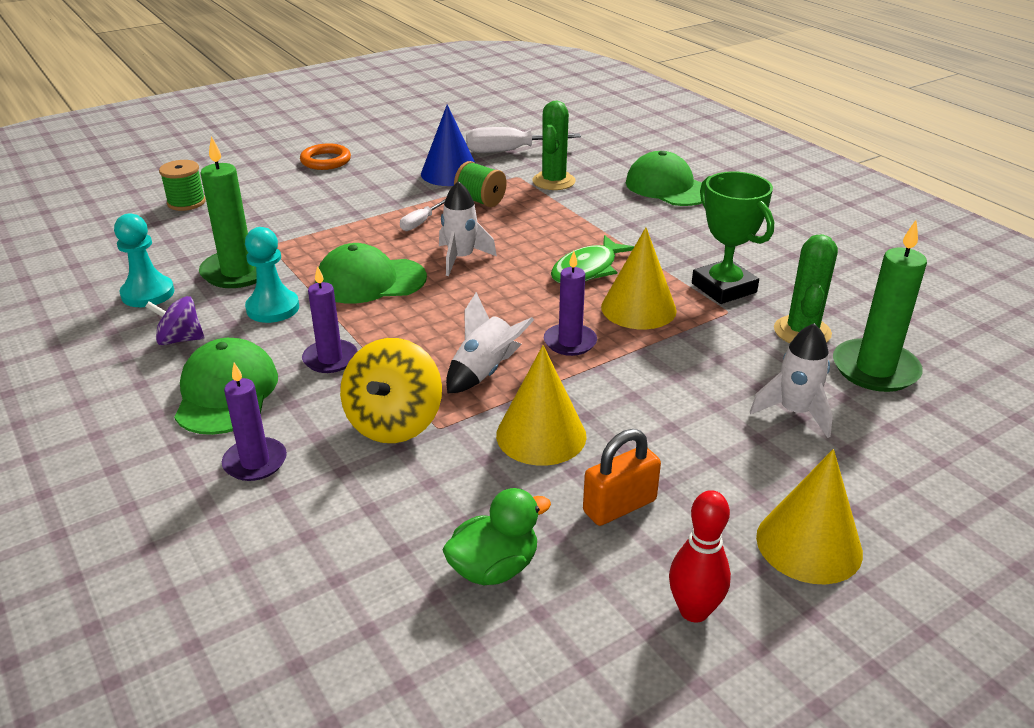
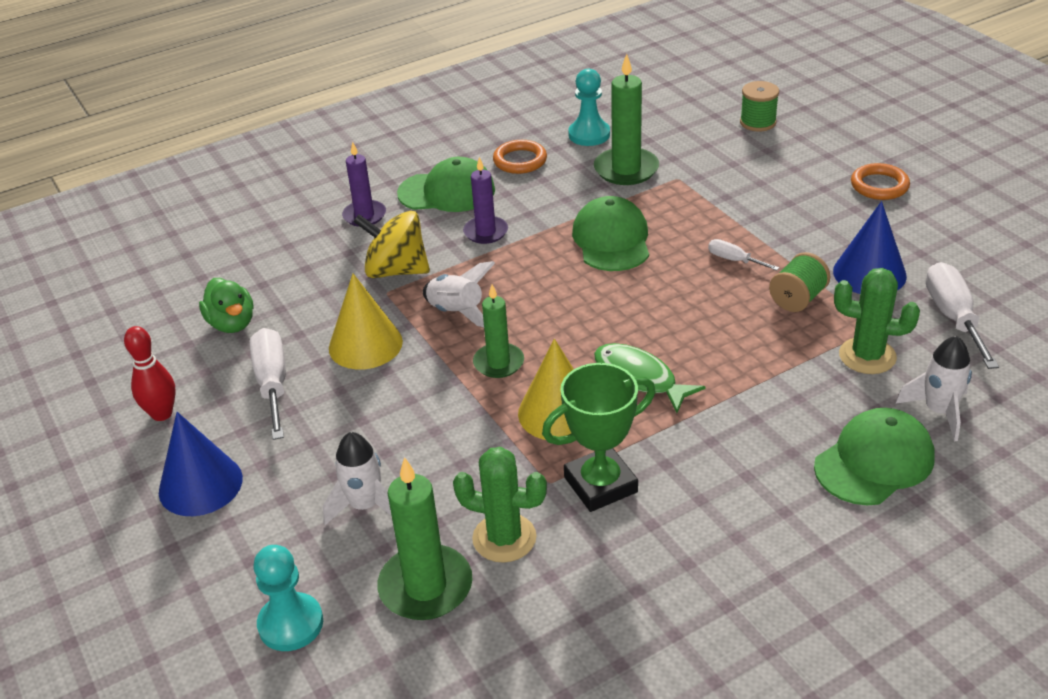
camera: 95 degrees right, 5 degrees up
purple spinning top [145,296,204,345] -> orange ring [493,140,547,174]
turquoise pawn [245,227,299,323] -> turquoise pawn moved to [254,545,323,651]
white rocket [439,181,497,276] -> white rocket moved to [896,336,972,442]
purple candle [544,251,597,356] -> green candle [473,285,524,378]
orange padlock [583,429,661,526] -> white screwdriver [250,328,286,440]
yellow cone [756,449,863,584] -> blue cone [159,412,243,516]

